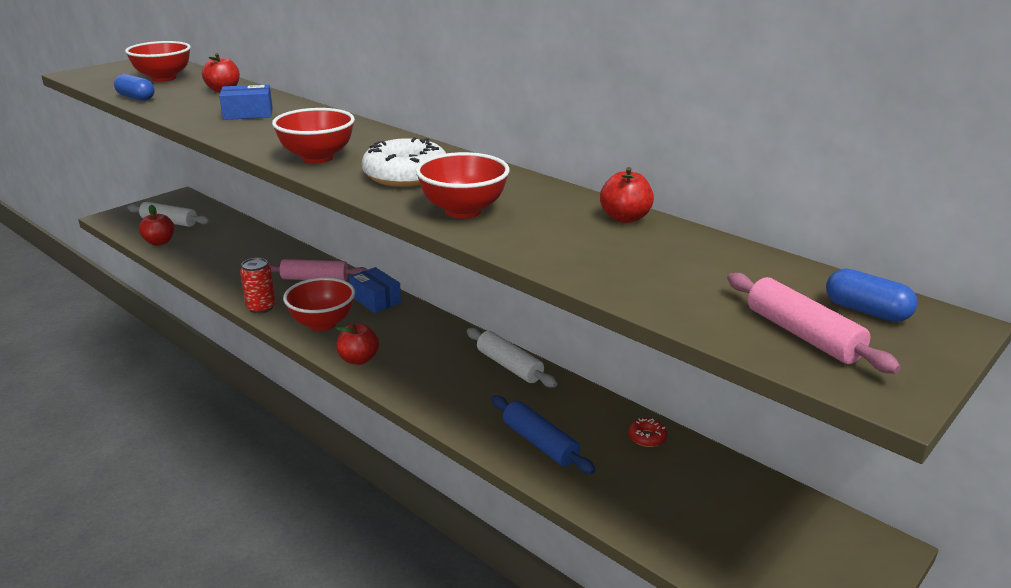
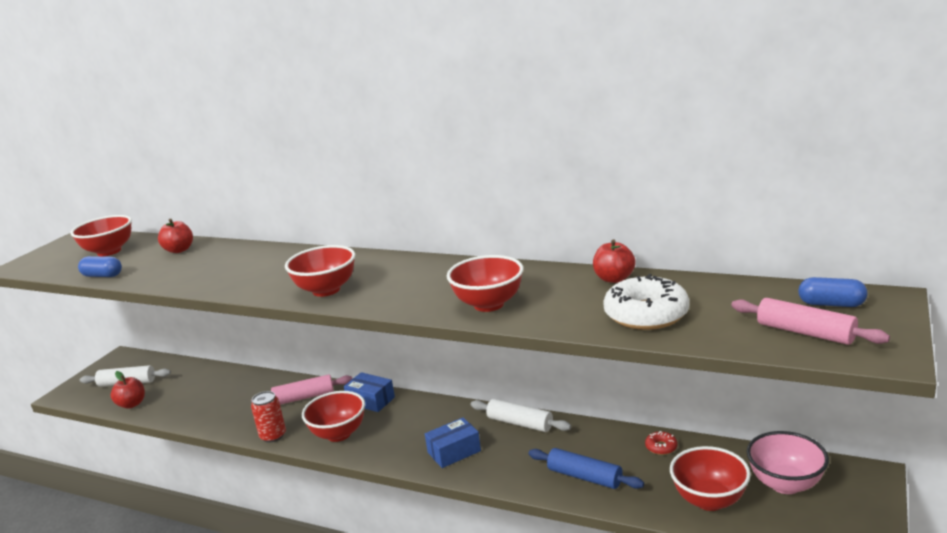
camera: 15 degrees left, 5 degrees down
blue box [219,84,273,120] -> blue box moved to [425,417,481,468]
red apple [336,322,379,365] -> none
white donut [362,137,446,187] -> white donut moved to [603,274,690,330]
none -> red bowl [670,446,751,511]
none -> pink bowl [746,431,829,494]

